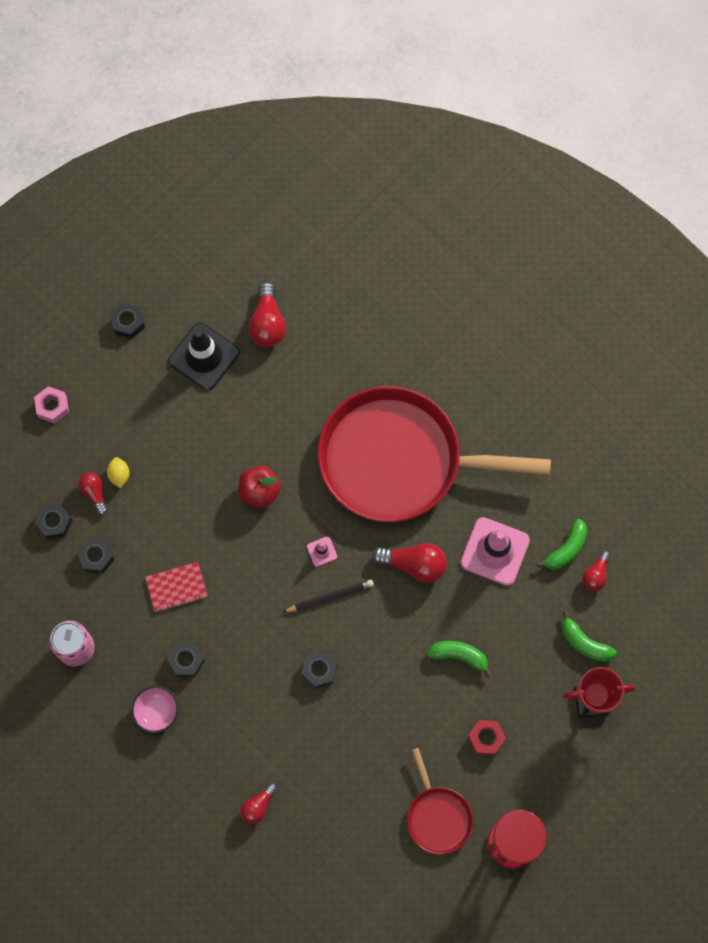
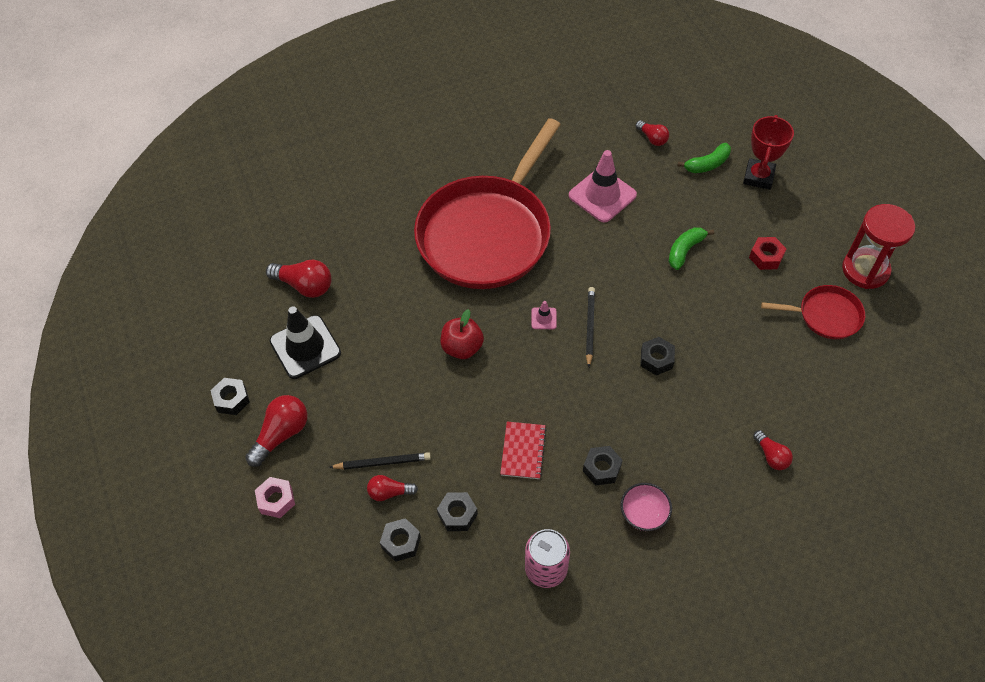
camera: 65 degrees left, 15 degrees down
yellow lemon [107,457,130,488] -> black pencil [329,452,431,470]
red light bulb [372,543,447,583] -> red light bulb moved to [245,395,308,467]
green banana [537,519,587,569] -> none

